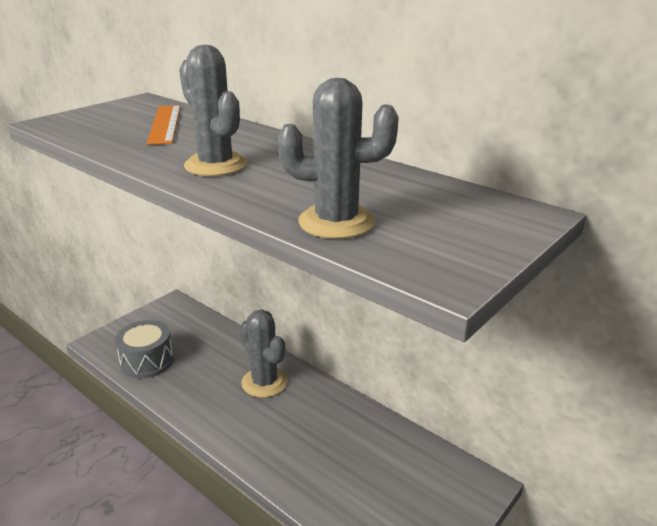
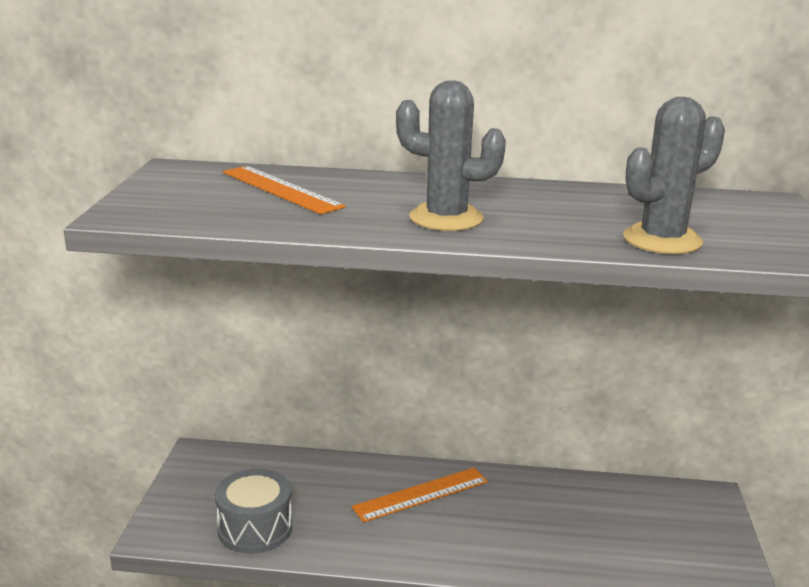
camera: 35 degrees left, 5 degrees down
grey cactus [240,310,288,398] -> orange ruler [352,468,488,523]

